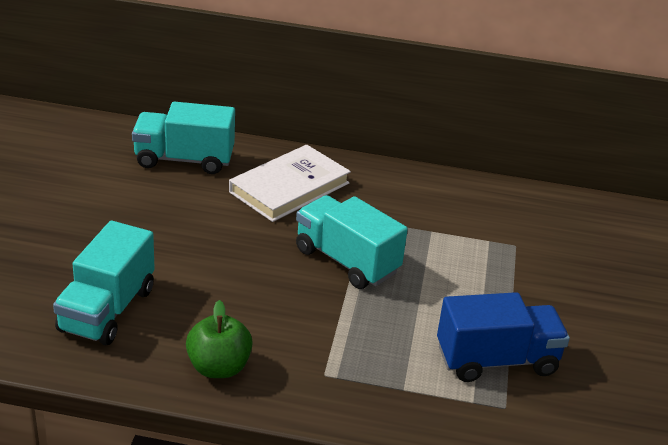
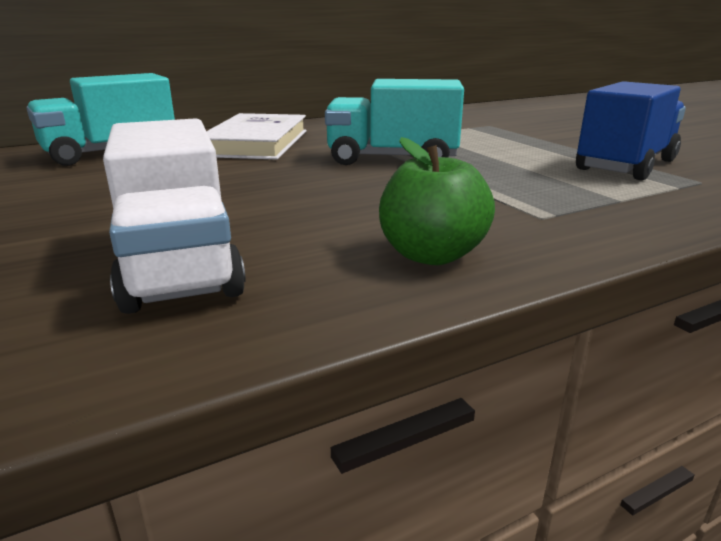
camera: 35 degrees left, 10 degrees down
turquoise truck [53,221,155,345] -> white truck [103,118,246,314]

